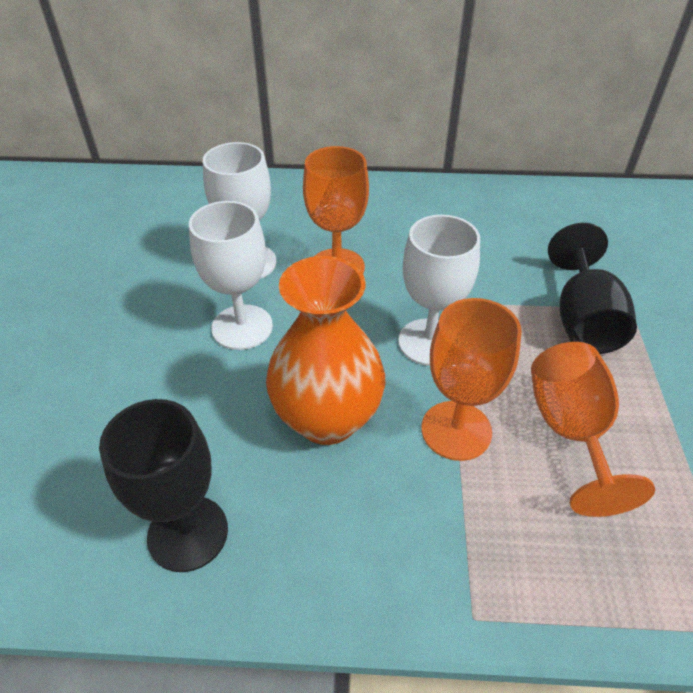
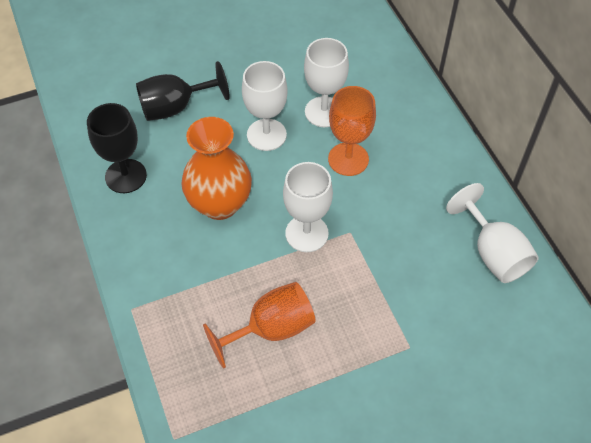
camera: 65 degrees right, 10 degrees up
orange goblet [421,298,522,461] -> none
black goblet [548,223,637,354] -> black goblet moved to [136,61,229,121]
none -> white goblet [446,183,539,283]

